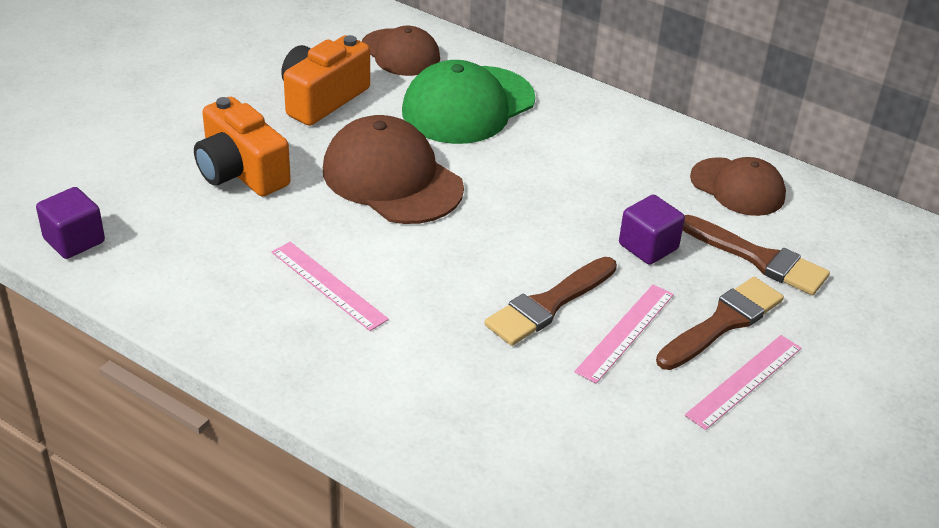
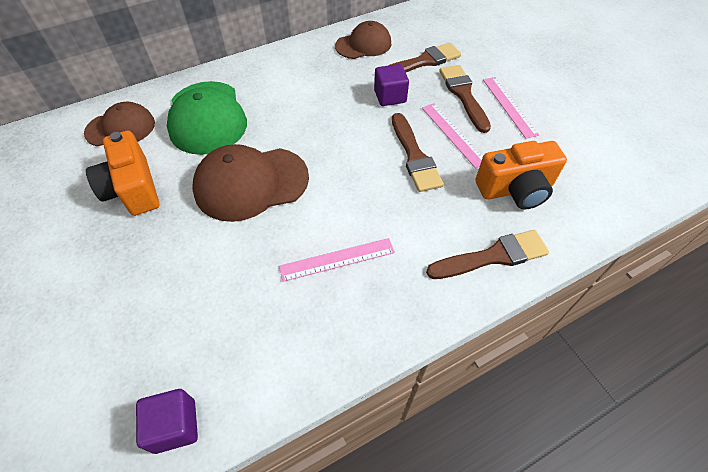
camera: 60 degrees left, 15 degrees up
orange camera [194,97,291,197] -> orange camera moved to [475,141,567,210]
none -> brown brush [426,230,549,279]

